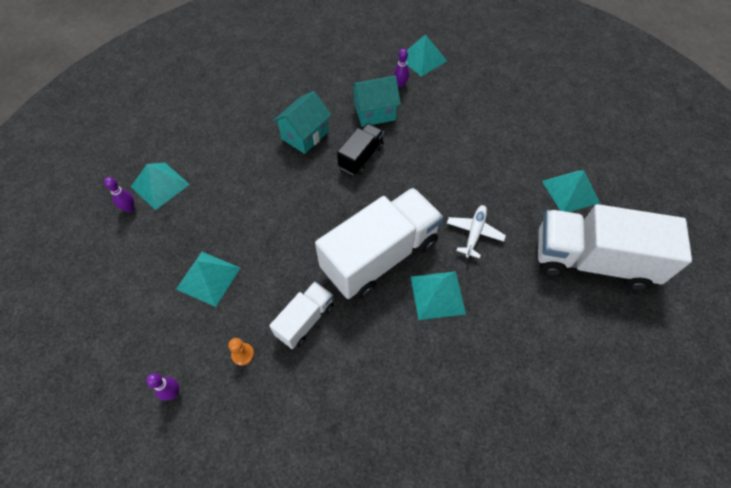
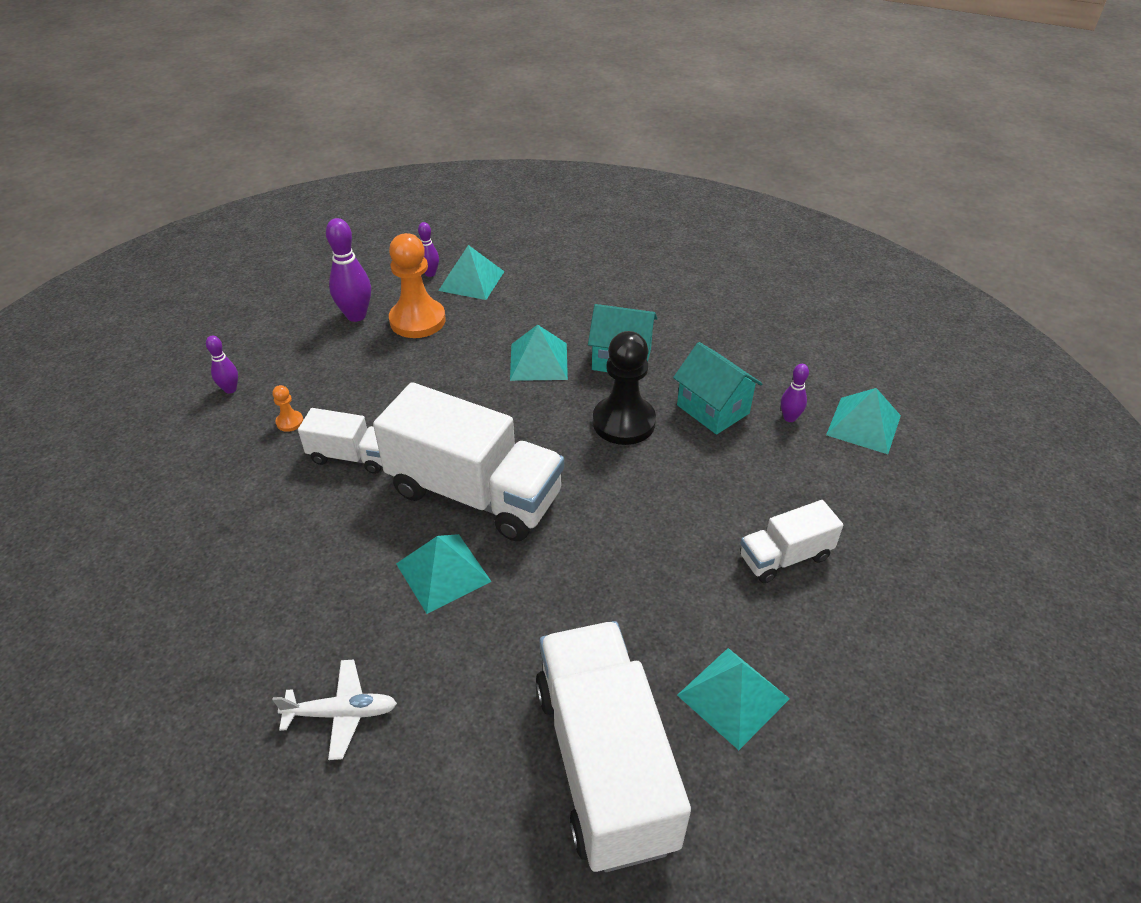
camera: 65 degrees right, 15 degrees down
turquoise pyramid [176,252,240,307] -> turquoise pyramid moved to [510,325,568,381]
black truck [337,123,384,175] -> black pawn [593,331,656,445]
white plane [447,205,506,259] -> white plane moved to [272,660,397,760]
none -> purple bowling pin [326,218,371,322]
none -> orange pawn [389,233,446,338]
none -> white truck [740,500,843,583]

